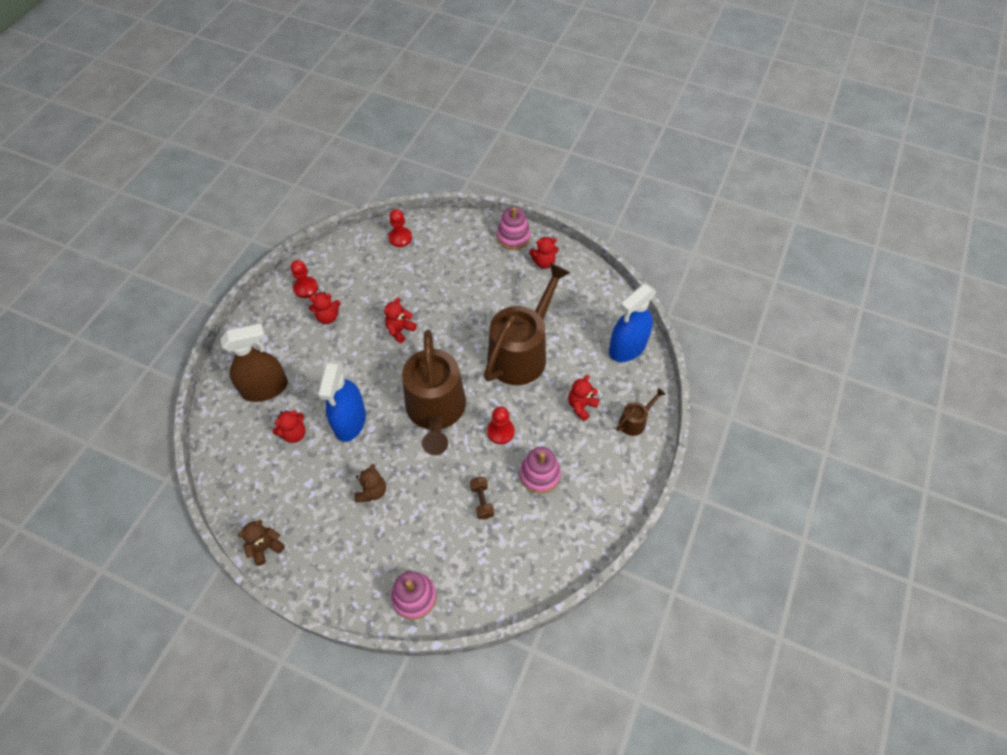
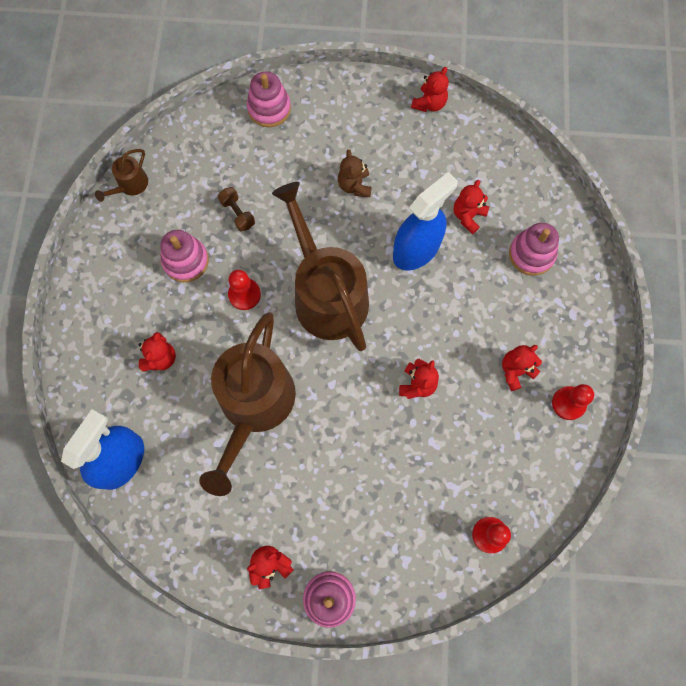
camera: 160 degrees right, 15 degrees up
brown spray bottle [220,324,288,402] -> pink stacking toy [509,223,559,276]
brown teddy bear [238,520,285,566] -> red teddy bear [411,67,449,112]
blue spray bottle [318,360,366,442] -> blue spray bottle turned 60 degrees clockwise [393,172,458,271]
brown watering can [617,388,666,436] -> brown watering can moved to [95,149,148,202]

